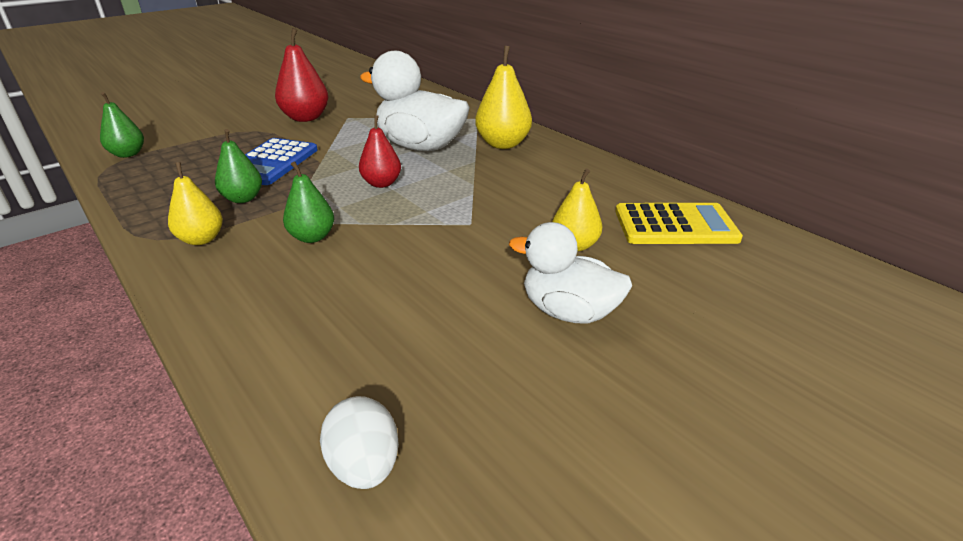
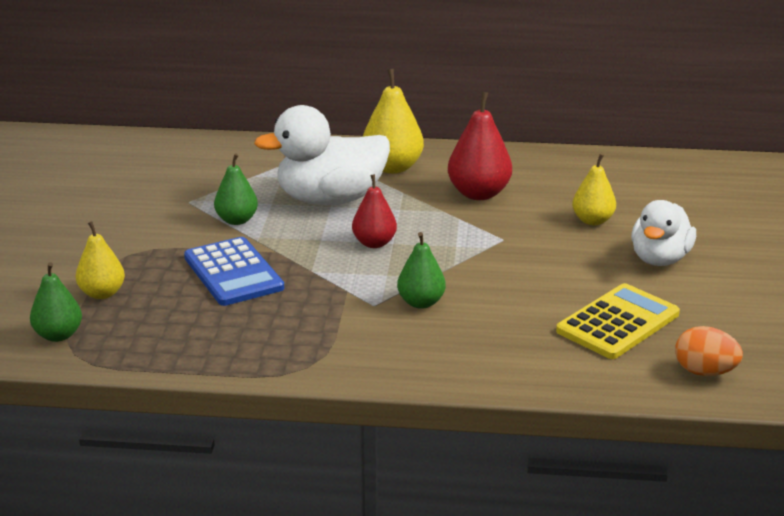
camera: 45 degrees left, 5 degrees down
yellow pear [168,162,223,245] -> yellow pear moved to [76,222,125,299]
green pear [215,129,262,203] -> green pear moved to [214,154,258,225]
red pear [275,28,328,122] -> red pear moved to [448,92,512,200]
white egg [320,396,399,489] -> orange egg [675,326,743,376]
white duck [509,222,632,324] -> white duck turned 45 degrees counterclockwise [631,200,696,266]
yellow calculator [615,203,743,244] -> yellow calculator moved to [556,283,680,359]

